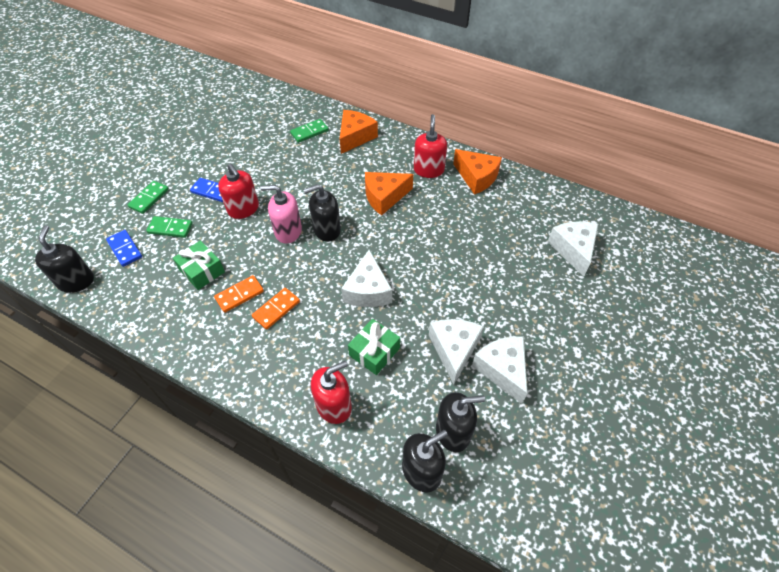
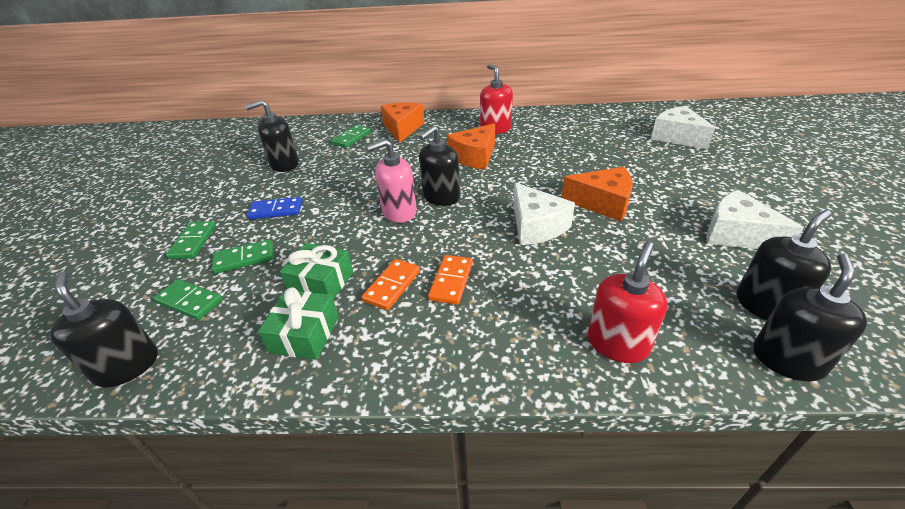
camera: 25 degrees left, 15 degrees down
blue domino [106,230,142,267] -> green domino [154,279,223,320]
red soap dispenser [218,164,259,219] -> none
green gift [348,319,400,375] -> green gift moved to [258,287,339,360]
white cheese [429,319,484,384] -> none
orange cheese [453,149,502,195] -> orange cheese moved to [561,167,633,222]
none -> black soap dispenser [246,100,299,172]

